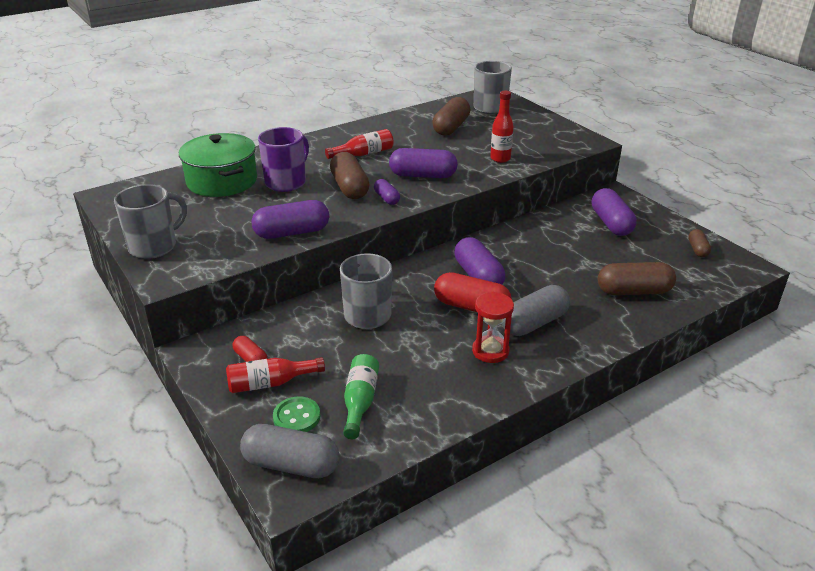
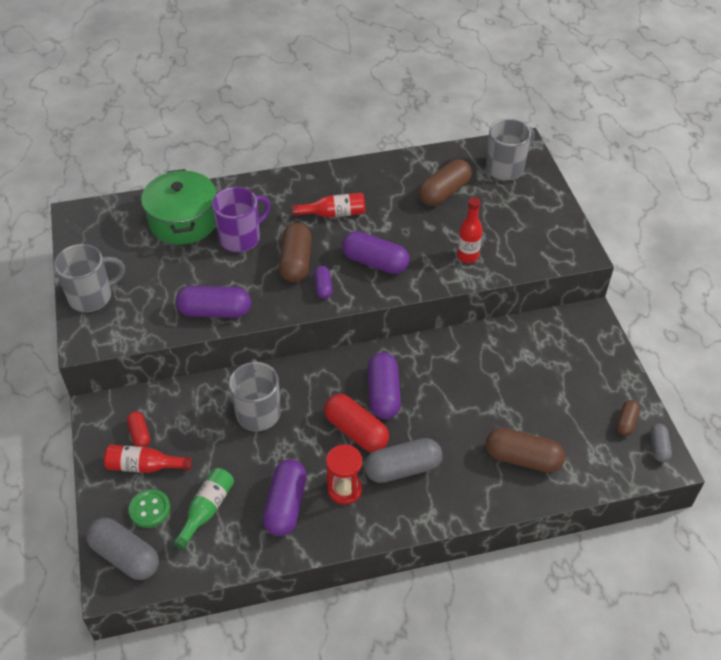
camera: 20 degrees right, 15 degrees up
purple capsule [592,188,637,236] -> purple capsule moved to [263,459,307,536]
none -> grey capsule [650,424,672,462]

